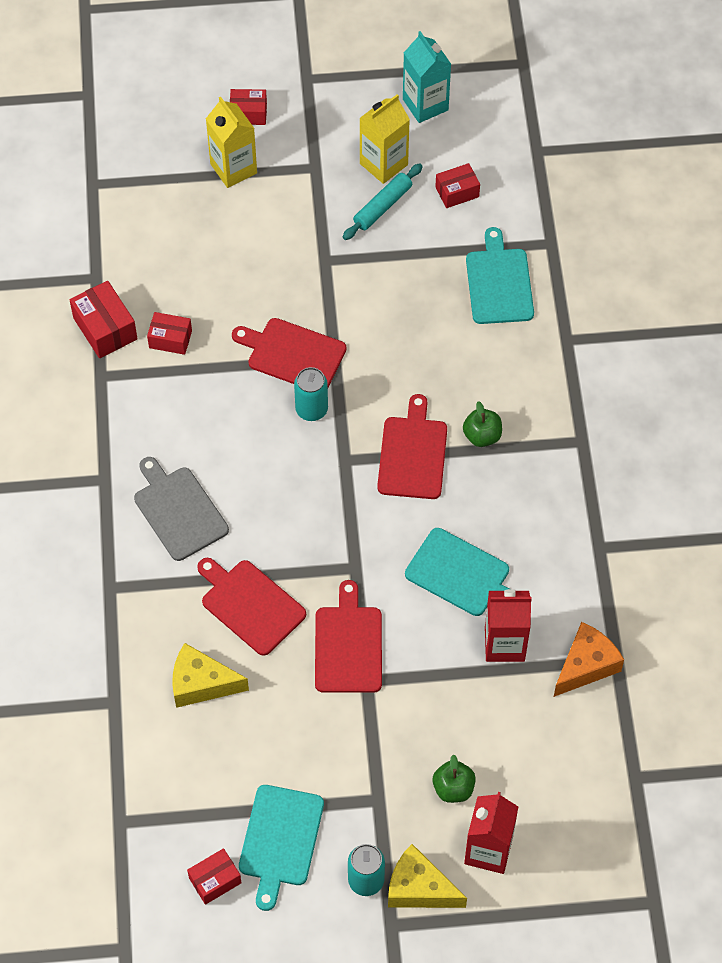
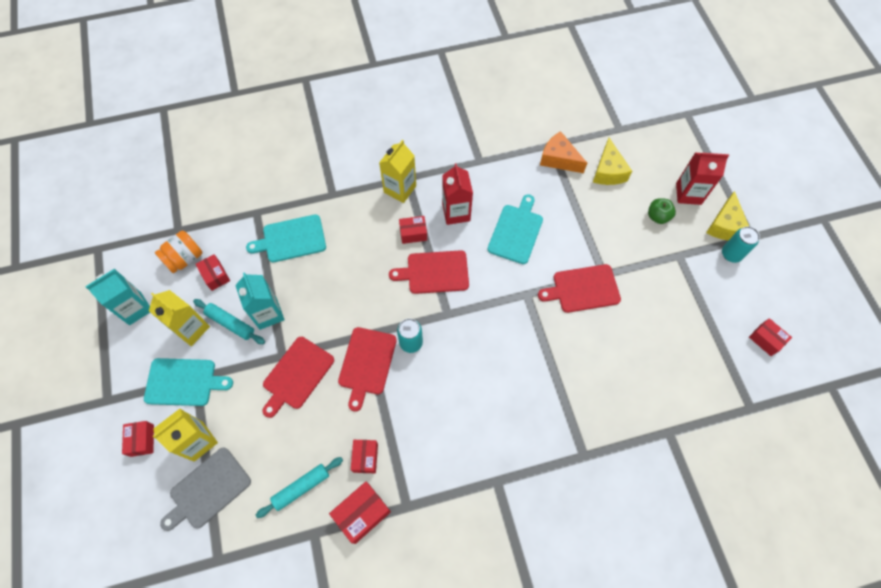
camera: 100 degrees left, 5 degrees up
grey cutting board [134,457,229,561] -> grey cutting board moved to [160,448,251,531]
yellow cheese [172,643,249,708] -> yellow cheese moved to [593,138,632,185]
red cutting board [197,558,306,656] -> red cutting board moved to [262,337,334,418]
turquoise cutting board [239,785,324,911] -> turquoise cutting board moved to [144,358,233,406]
green apple [463,401,502,447] -> red box [399,216,427,244]
red carton [485,589,532,662] -> red carton moved to [442,163,473,225]
none -> orange jar [155,231,202,273]
none -> turquoise carton [235,272,285,330]
none -> turquoise rolling pin [256,457,343,518]
none -> yellow carton [379,140,416,203]

